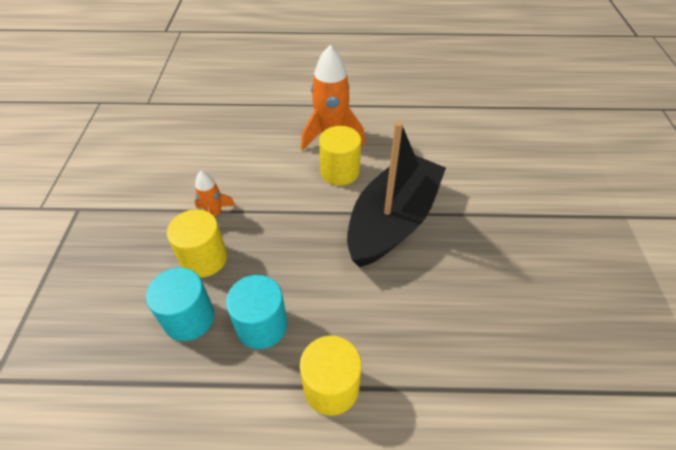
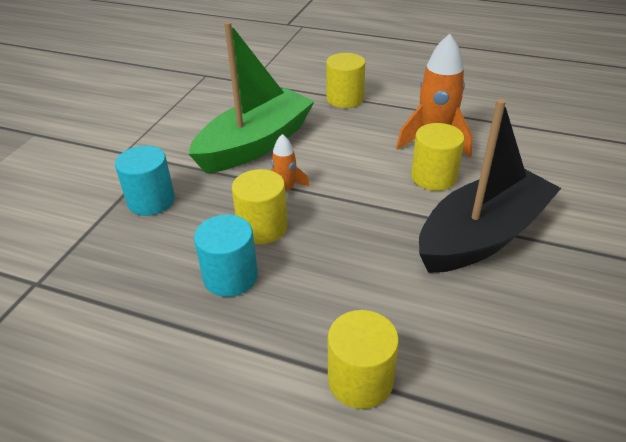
camera: 20 degrees right, 10 degrees down
turquoise cylinder [226,275,287,349] -> turquoise cylinder moved to [115,146,175,216]
none -> green boat [189,22,315,173]
none -> yellow cylinder [326,53,365,108]

